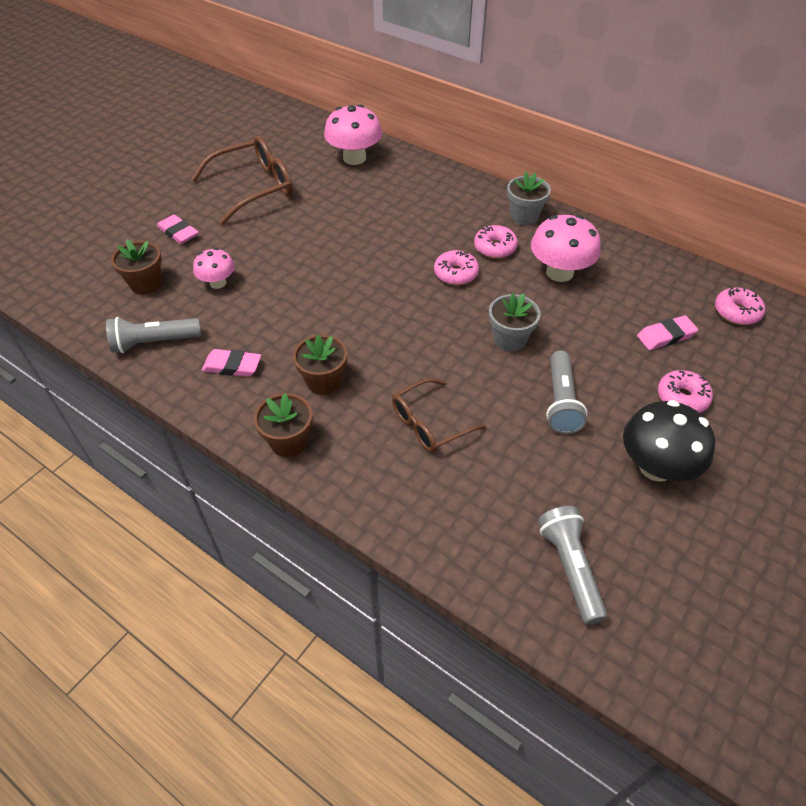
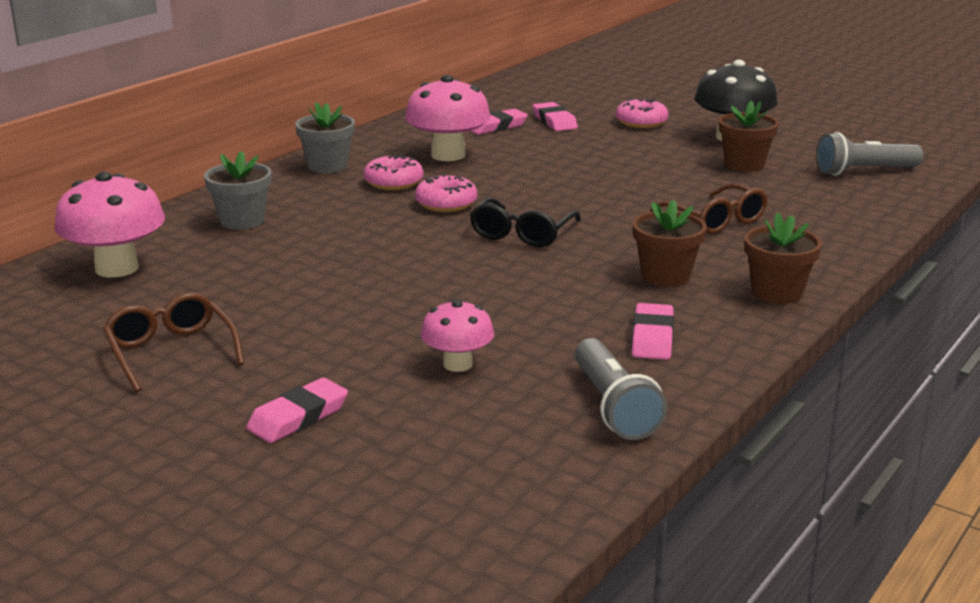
camera: 90 degrees left, 25 degrees down
brown flower pot [111,239,162,295] -> brown flower pot moved to [719,101,779,172]
brown glasses [191,136,293,225] -> brown glasses [103,292,244,392], size x0.63
grey flower pot [489,293,541,352] -> grey flower pot moved to [204,151,272,230]
grey flashlight [546,351,587,434] -> none
pink donut [715,287,765,325] -> none
none -> black glasses [470,197,581,247]
none -> pink eraser [471,109,528,135]

